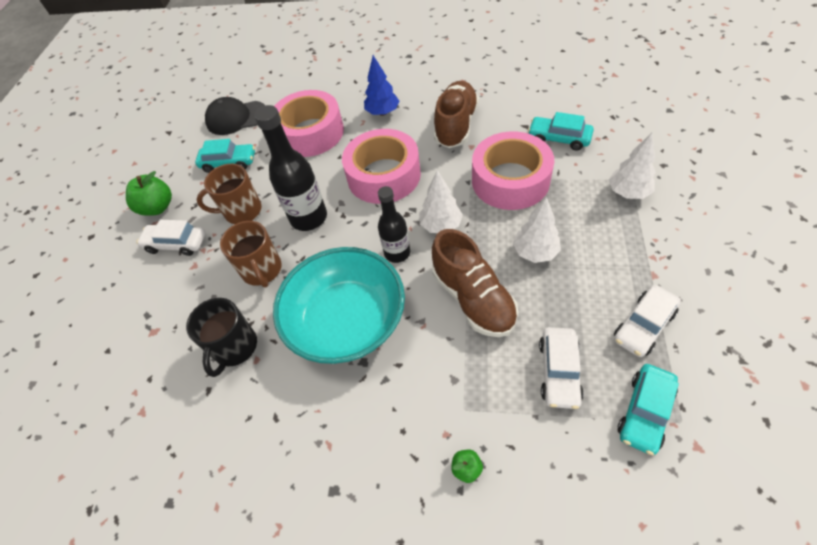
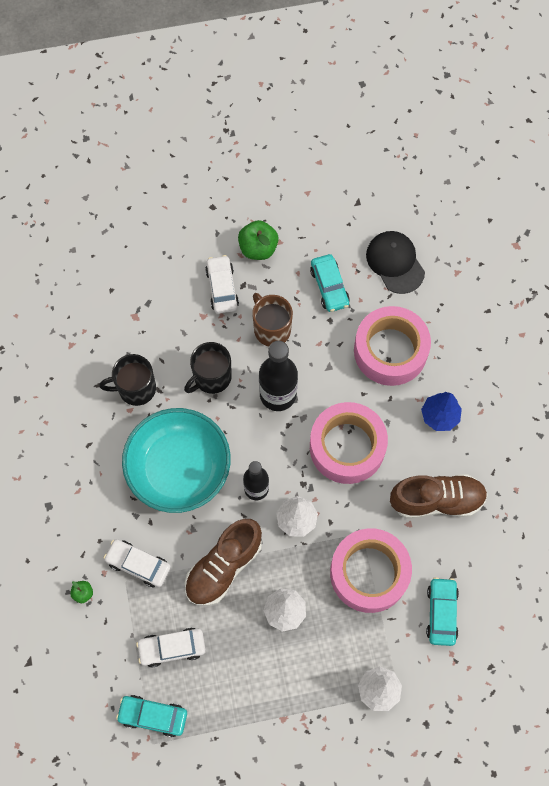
camera: 65 degrees right, 15 degrees up
brown mug [220,221,282,287] -> black mug [184,342,232,394]
white car [614,285,681,357] -> white car moved to [103,539,171,587]

